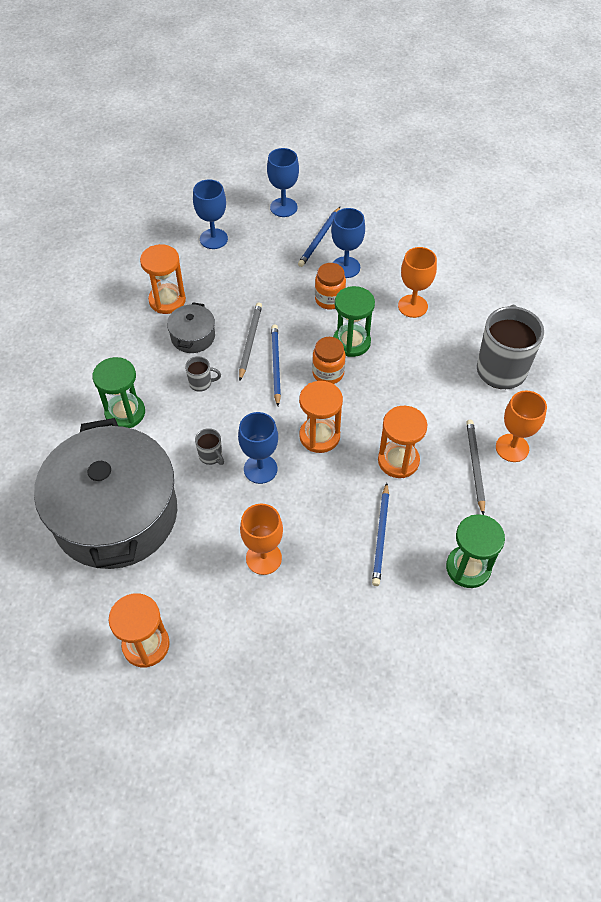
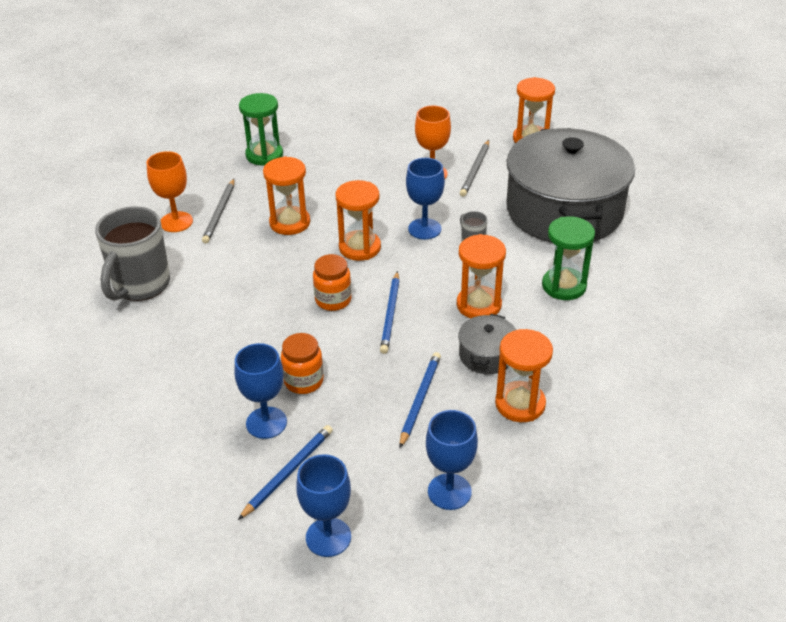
camera: 170 degrees left, 15 degrees down
grey mug [185,356,221,392] -> orange hourglass [457,234,506,318]
grey pencil [239,302,262,380] -> grey pencil moved to [460,140,489,197]
green hourglass [333,286,375,357] -> none
blue pencil [372,483,389,586] -> blue pencil moved to [400,352,441,448]
orange goblet [398,247,437,318] -> none

